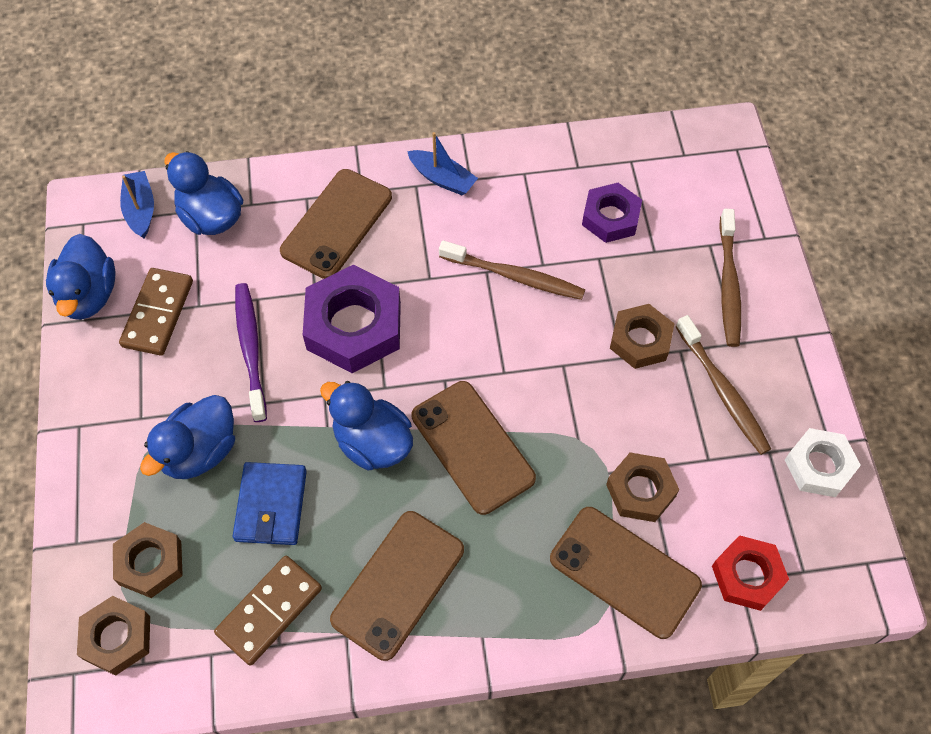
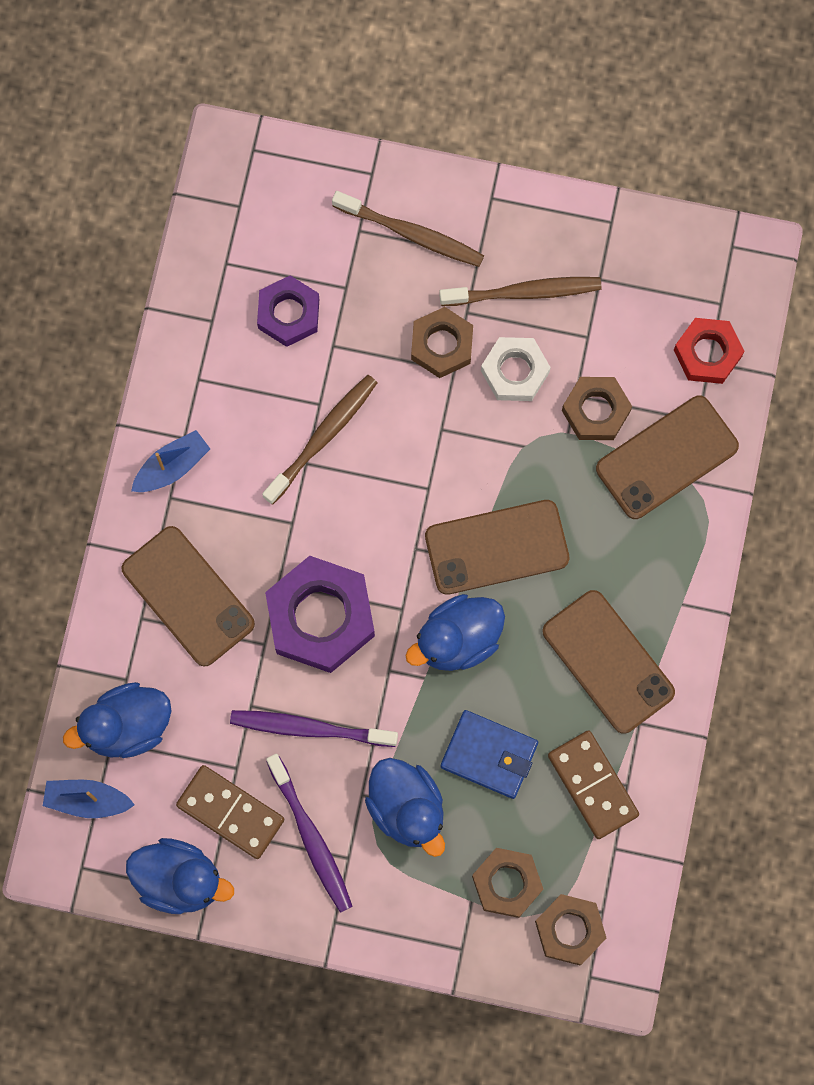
camera: 70 degrees left, 15 degrees up
white nut [785,428,861,497] -> white nut moved to [481,337,551,401]
none -> purple toothbrush [266,754,353,913]

